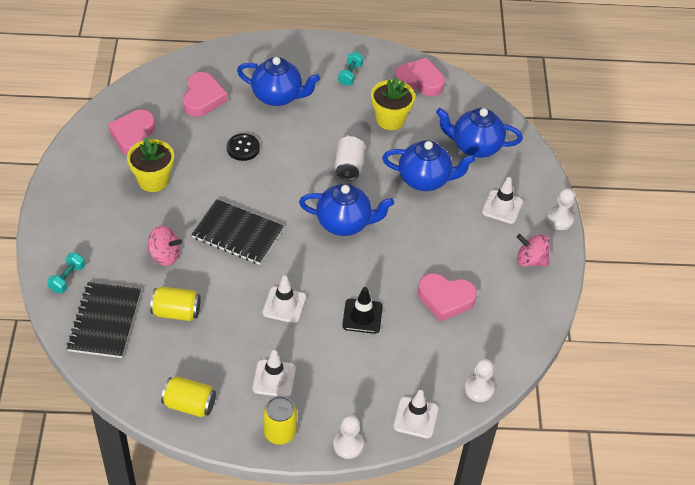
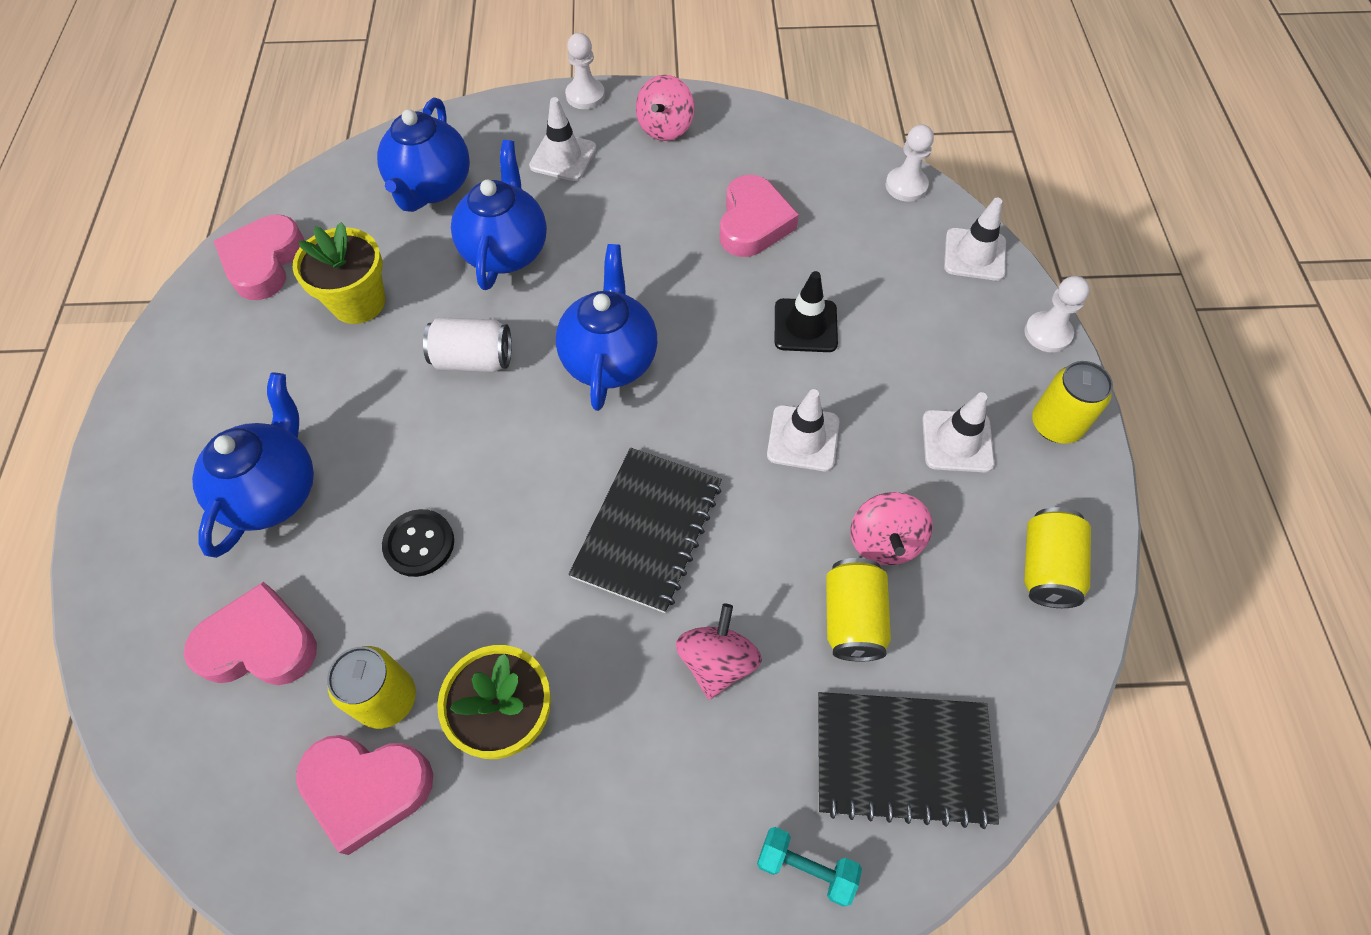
camera: 90 degrees left, 10 degrees up
turquoise dumbbell [338,52,363,86] -> none
none -> yellow can [327,646,416,729]
none -> pink spinning top [850,492,933,565]

